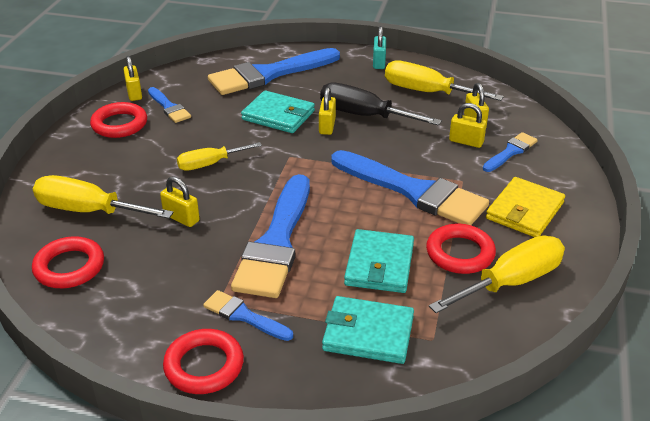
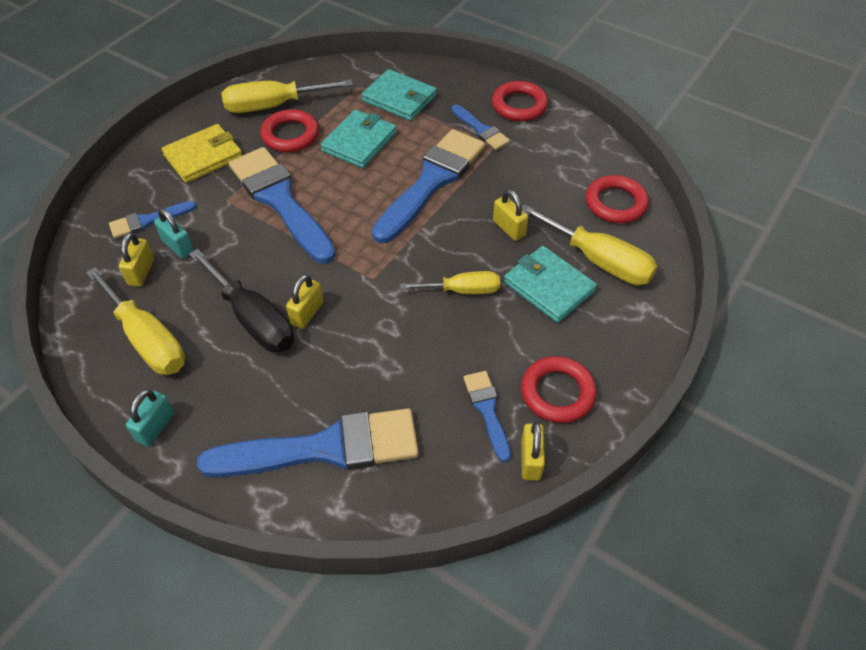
camera: 160 degrees left, 15 degrees up
turquoise wallet [241,90,315,133] -> turquoise wallet moved to [504,246,597,323]
yellow padlock [449,103,487,148] -> turquoise padlock [154,208,194,258]

